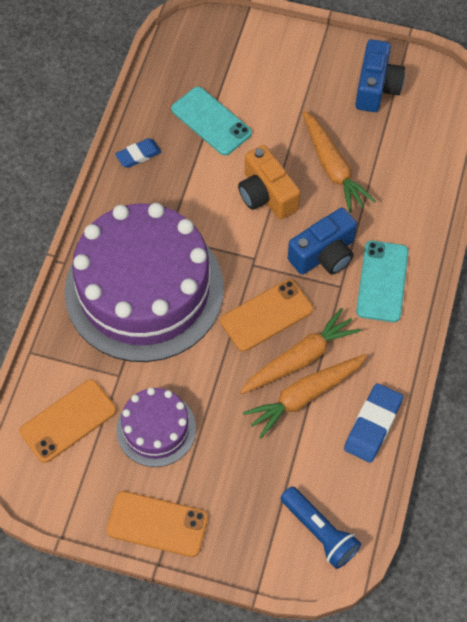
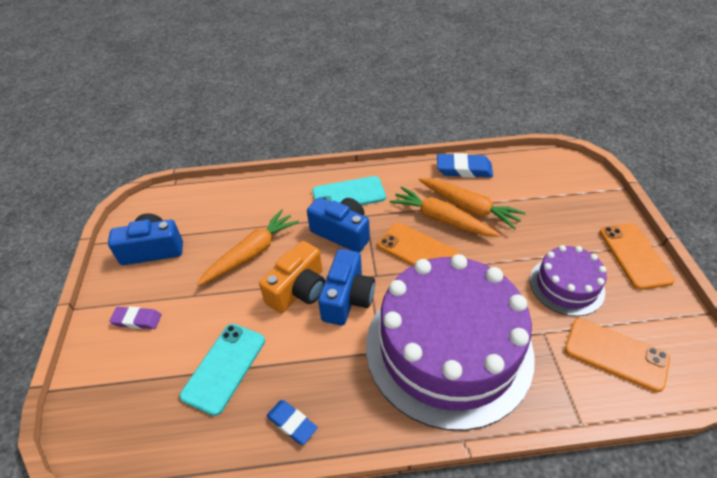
camera: 110 degrees left, 15 degrees down
blue flashlight [280,487,361,569] -> none
none -> purple eraser [109,307,162,329]
none -> blue camera [318,249,375,326]

